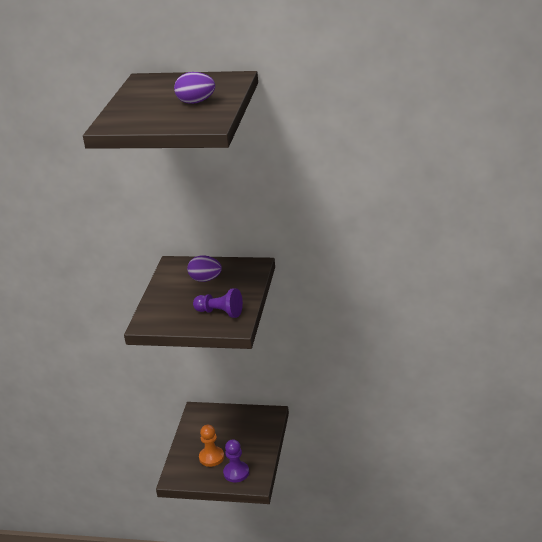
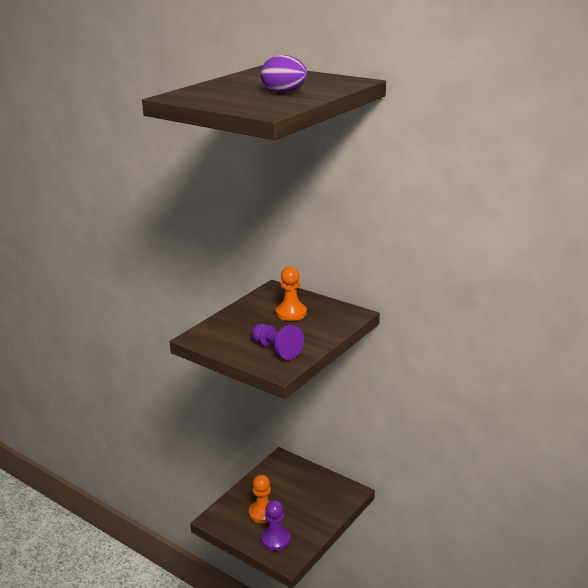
camera: 25 degrees right, 5 degrees down
purple egg [187,255,222,282] -> orange pawn [276,266,307,321]

